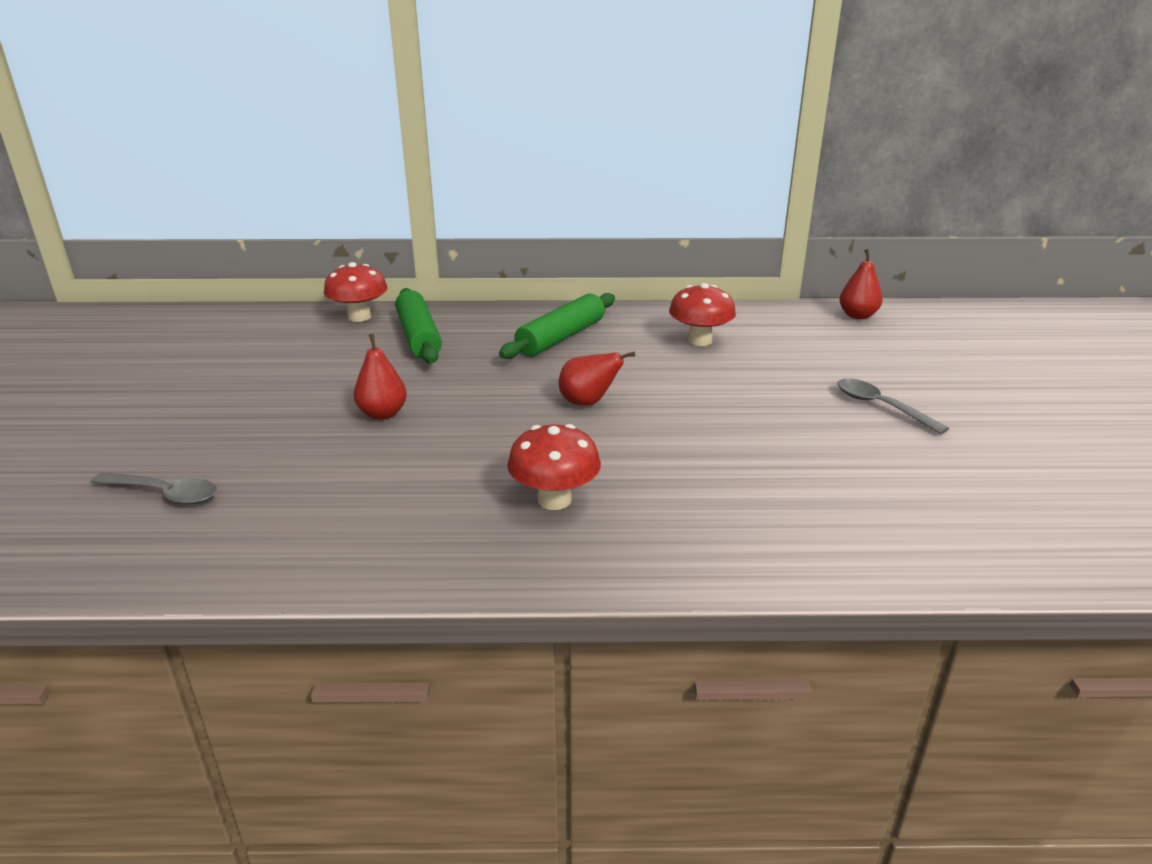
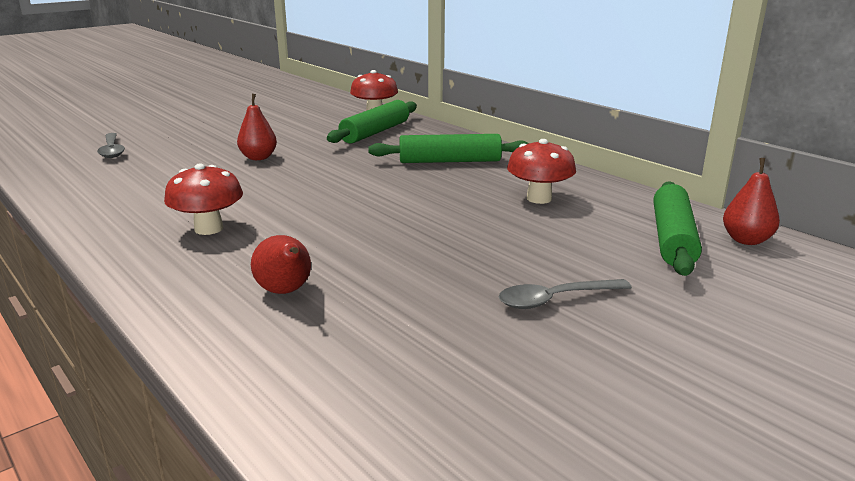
camera: 50 degrees right, 5 degrees down
red pear [559,352,635,406] -> red pear moved to [251,235,311,294]
grey spoon [837,378,949,434] -> grey spoon turned 120 degrees counterclockwise [498,279,632,309]
none -> green rolling pin [653,181,702,276]

